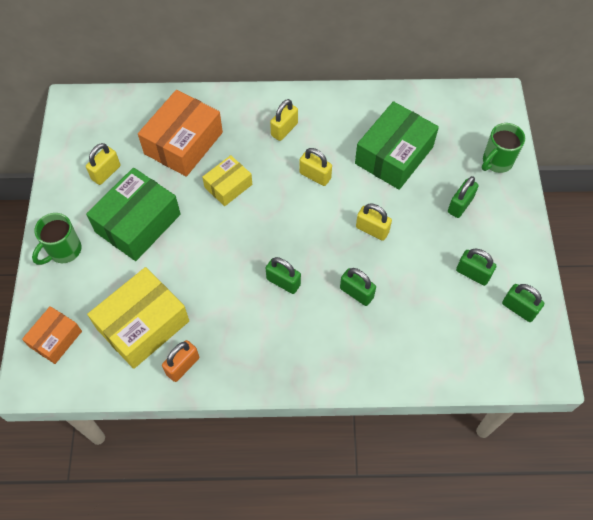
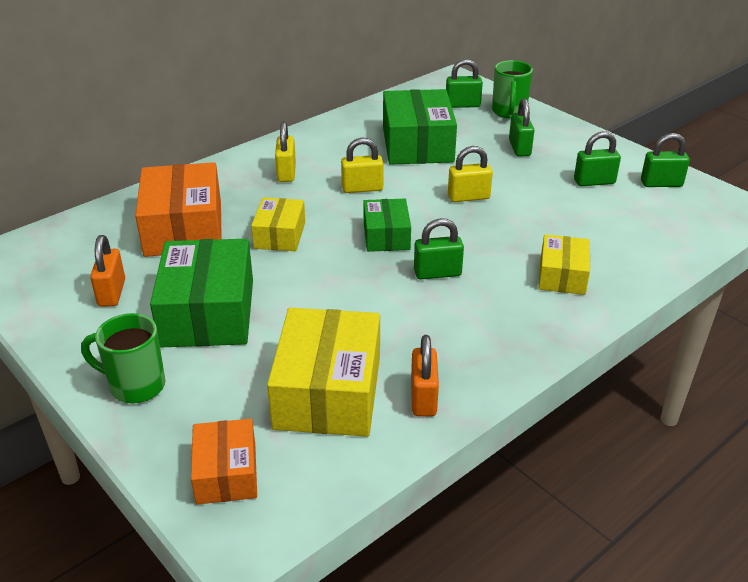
camera: 40 degrees left, 25 degrees down
green mug [32,213,81,265] -> green mug turned 105 degrees clockwise [81,313,165,403]
yellow padlock [86,143,120,185] -> orange padlock [90,235,125,307]
green padlock [340,268,376,306] -> green padlock moved to [446,59,483,108]
none -> green box [363,199,411,252]
none -> yellow box [538,234,590,295]

